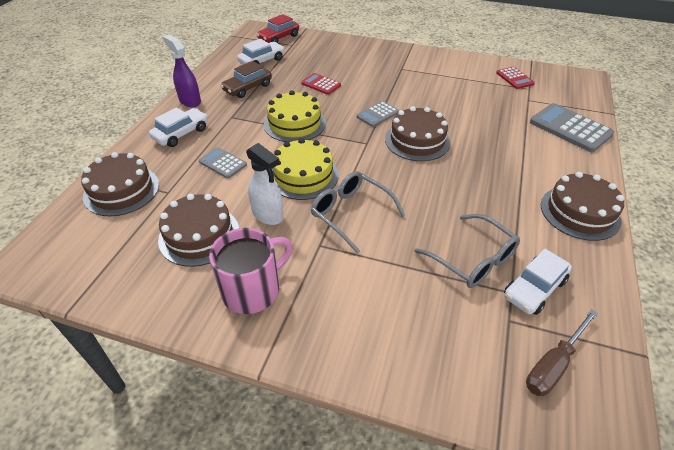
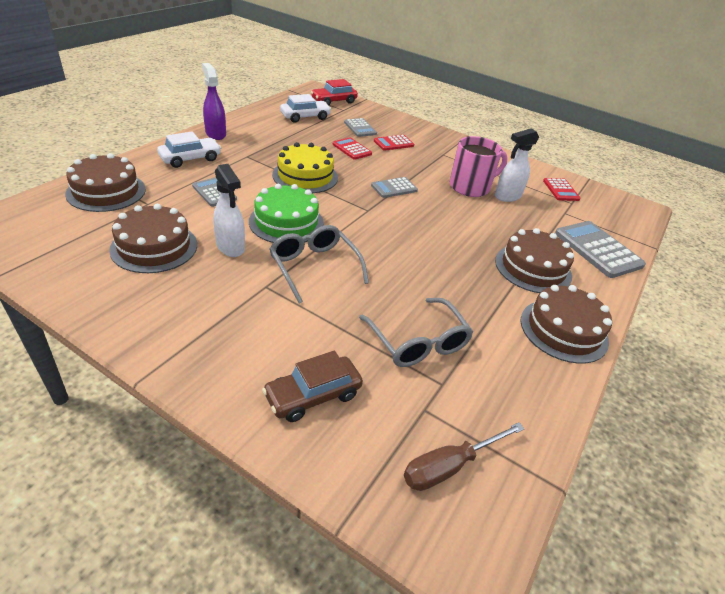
camera: 10 degrees right, 5 degrees down
pink mug [209,228,292,314] -> pink mug moved to [450,136,508,197]
brown car [220,61,272,98] -> brown car moved to [262,350,363,422]
yellow cake [271,138,338,200] -> green cake [249,184,324,243]
brown cake [385,106,450,161] -> brown cake moved to [495,228,574,293]
white car [504,248,572,315] -> none
none -> grey calculator [344,118,377,137]
none -> red calculator [374,135,414,151]
none -> white spray bottle [495,128,539,202]

